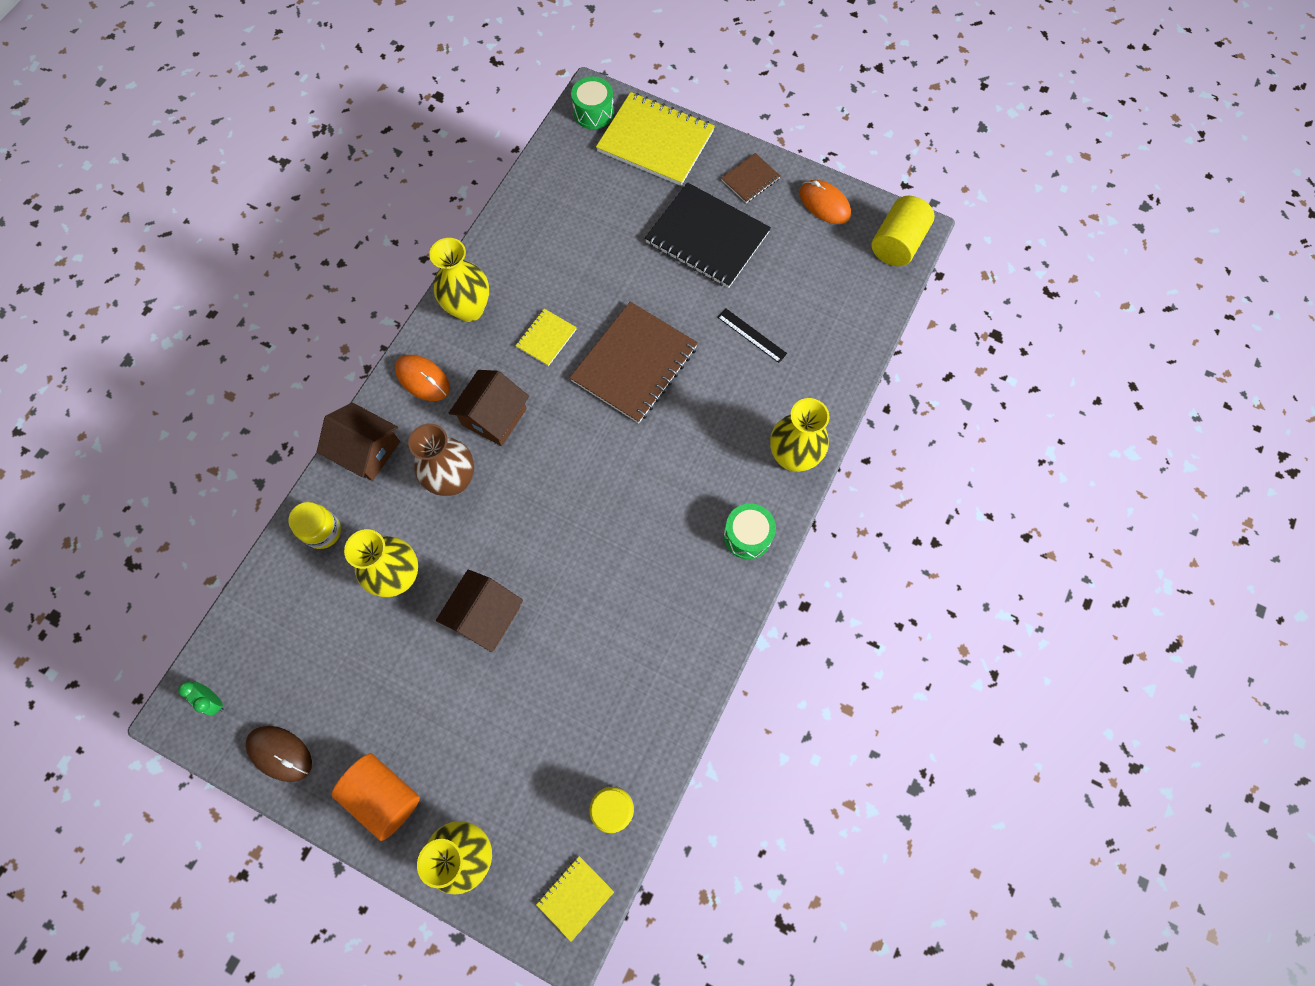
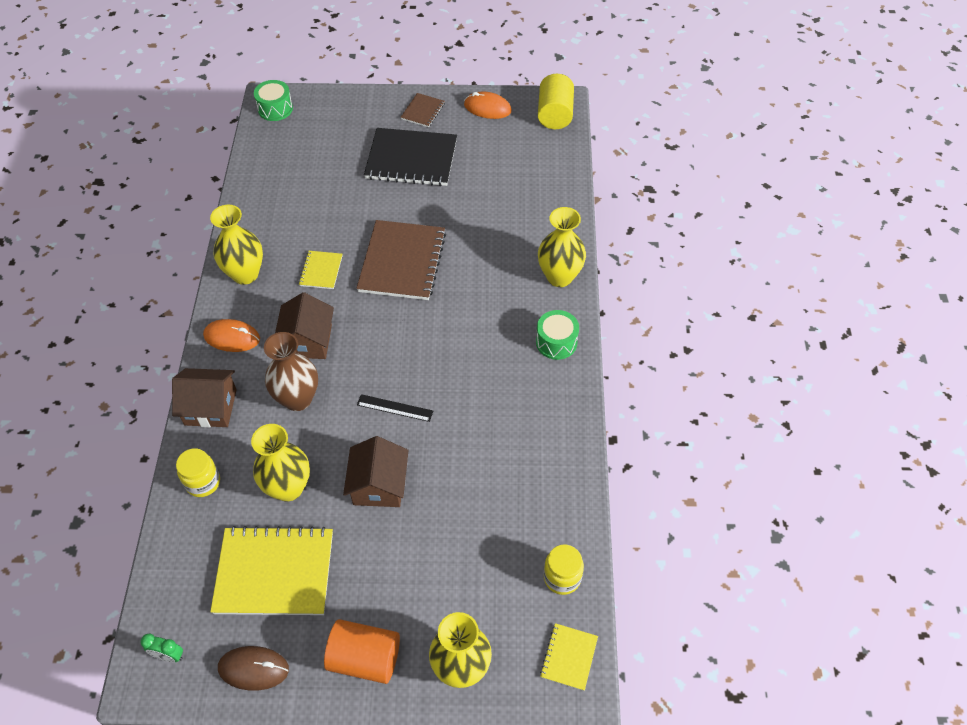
camera: 25 degrees left, 15 degrees down
yellow notebook [596,92,715,186] -> yellow notebook moved to [210,526,333,615]
black ruler [717,308,787,363] -> black ruler moved to [357,394,433,422]

